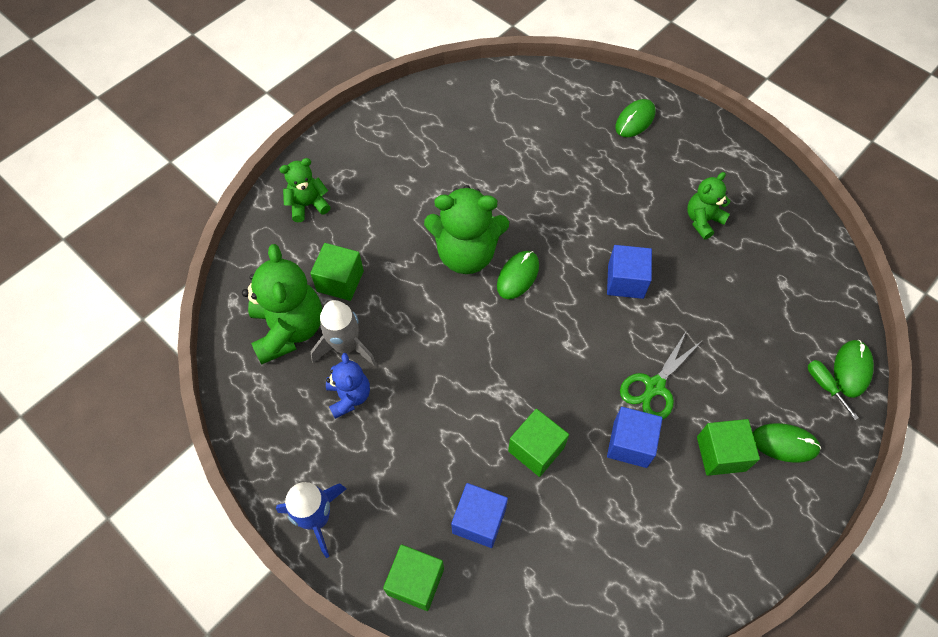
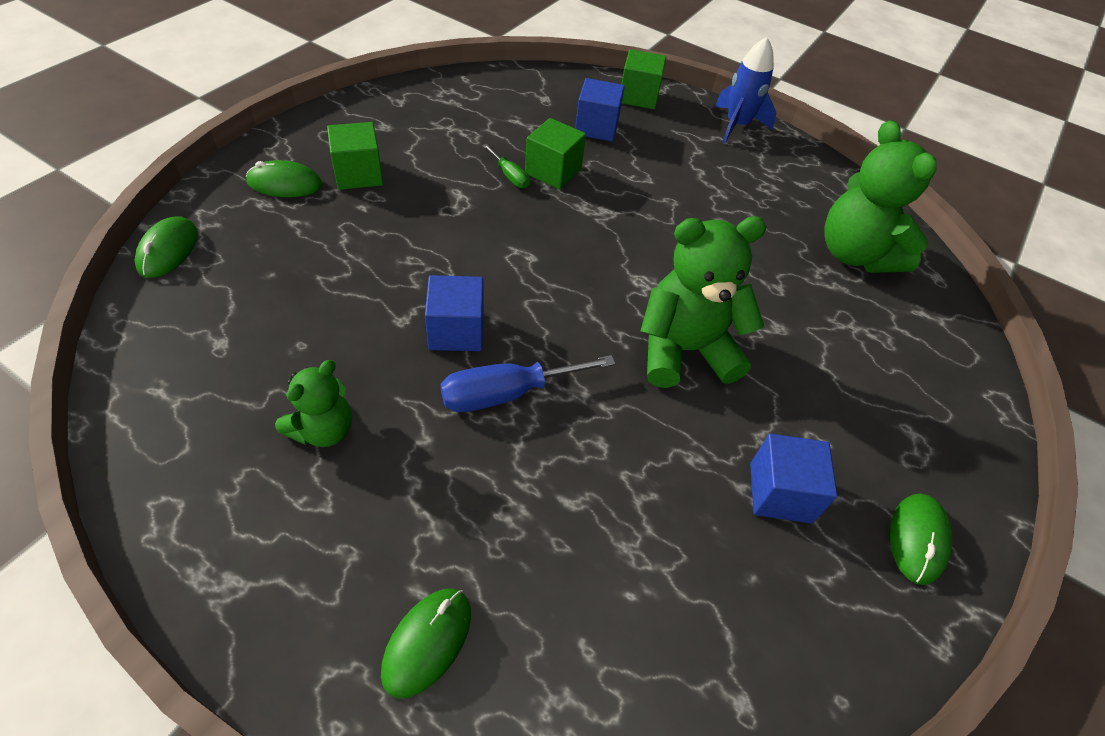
camera: 165 degrees right, 10 degrees down
green teddy bear [279,158,330,222] -> none
green cube [310,243,364,301] -> none
grey rocket [310,300,376,366] -> none
blue teddy bear [326,353,370,419] -> none
green mouse [497,251,539,299] -> green mouse moved to [890,493,952,585]
blue cube [607,407,663,468] -> blue cube moved to [750,434,837,523]
green scissors [620,330,703,420] -> none
green screwdriver [808,360,859,420] -> green screwdriver moved to [482,144,530,188]
none -> blue screwdriver [440,355,616,412]

